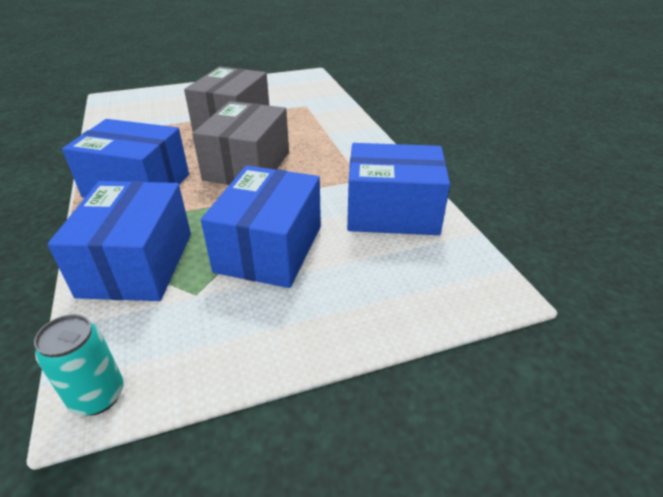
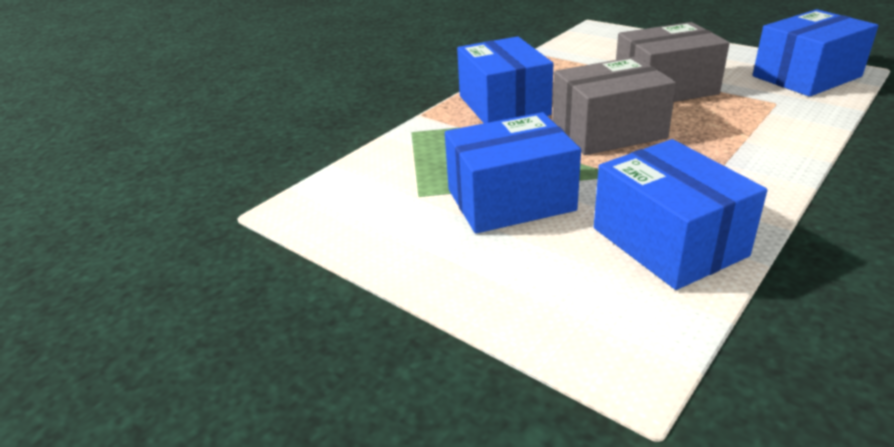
camera: 60 degrees right, 5 degrees down
turquoise can [34,314,124,416] -> none
blue box [48,181,191,301] -> blue box moved to [753,9,879,97]

